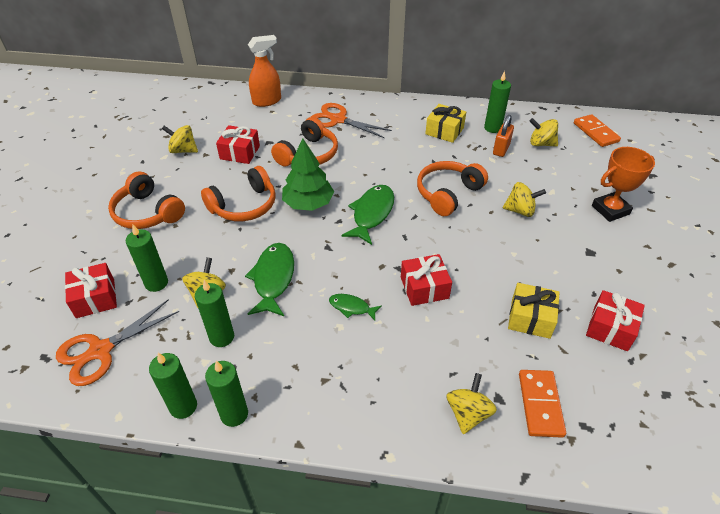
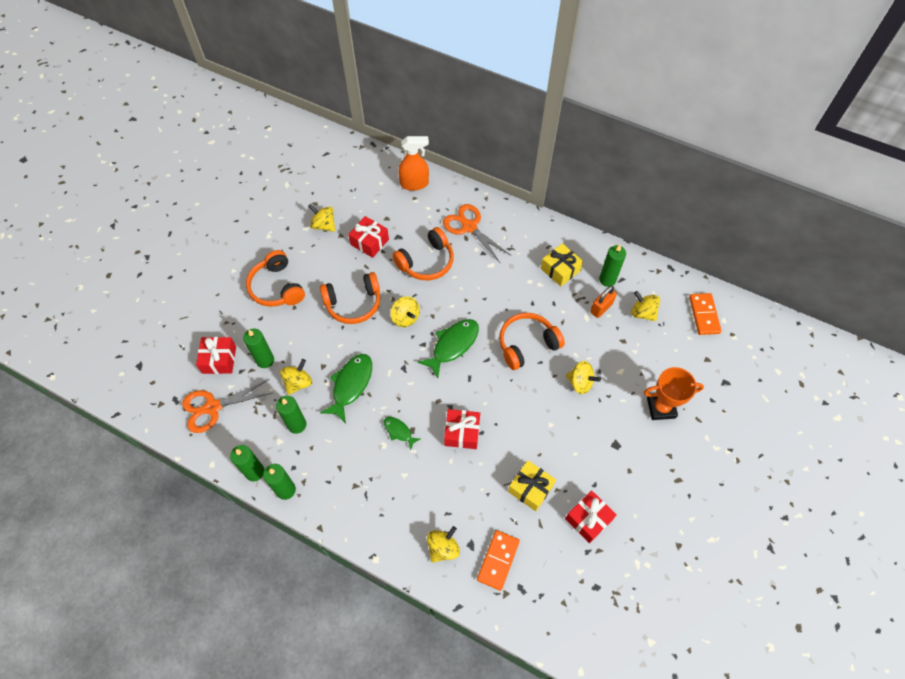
camera: 20 degrees right, 15 degrees up
green tree [282,138,334,211] -> yellow spinning top [390,296,420,327]

